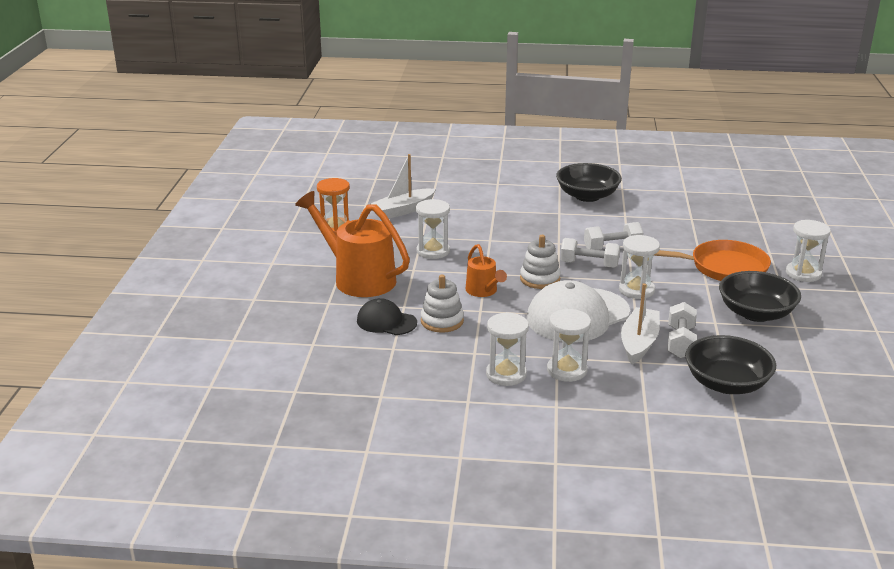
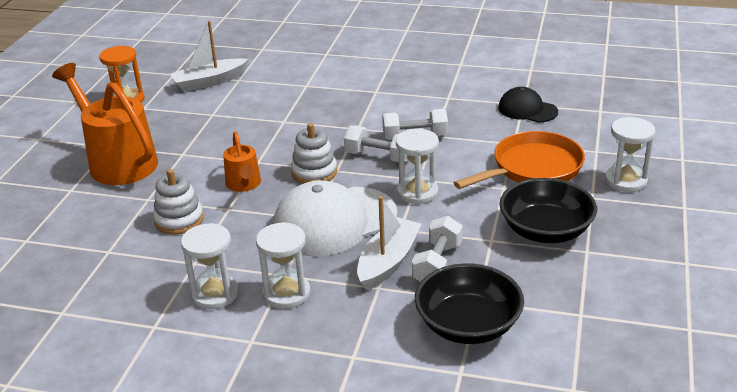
camera: 10 degrees right, 5 degrees up
black cap [357,298,417,335] -> black cap moved to [498,87,558,123]
white hourglass [416,199,450,259] -> none
black bowl [556,163,622,202] -> none
orange pan [654,240,771,281] -> orange pan turned 45 degrees counterclockwise [454,131,585,189]

